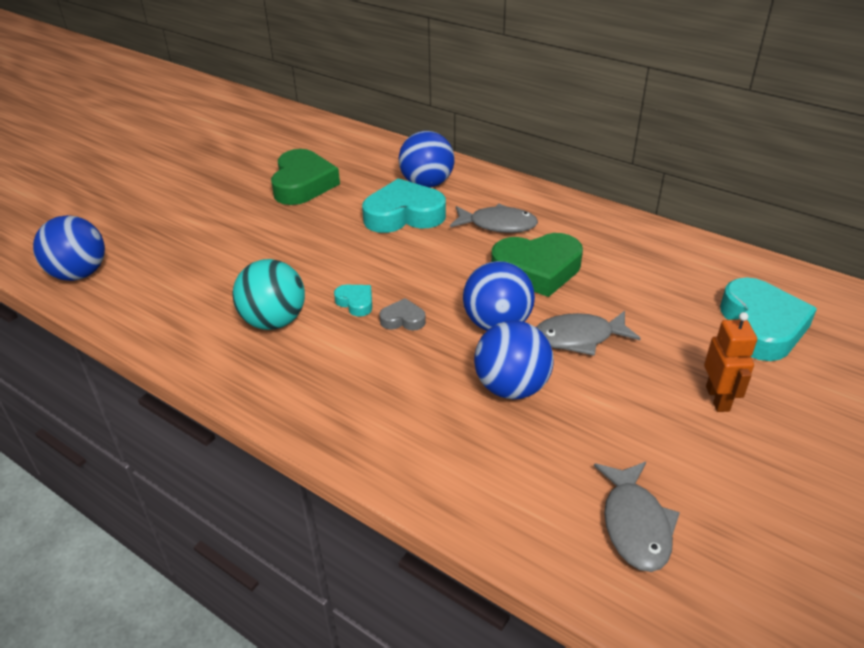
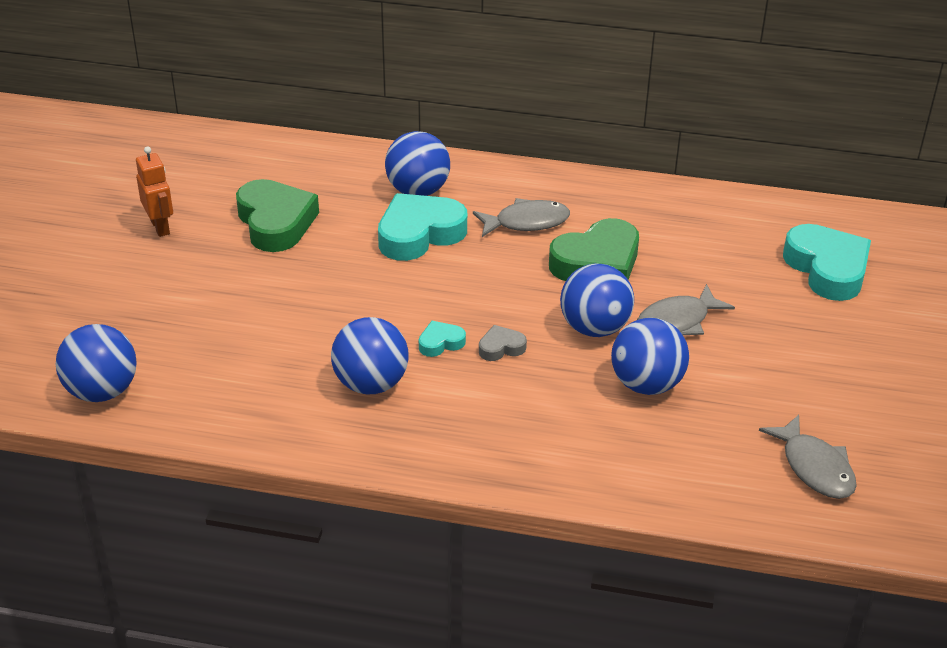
camera: 25 degrees left, 0 degrees up
turquoise ball [232,259,305,330] -> blue ball [331,317,409,394]
turquoise heart [334,285,372,317] -> turquoise heart turned 45 degrees counterclockwise [419,321,466,357]
orange robot [704,312,757,412] -> orange robot moved to [136,146,173,237]

